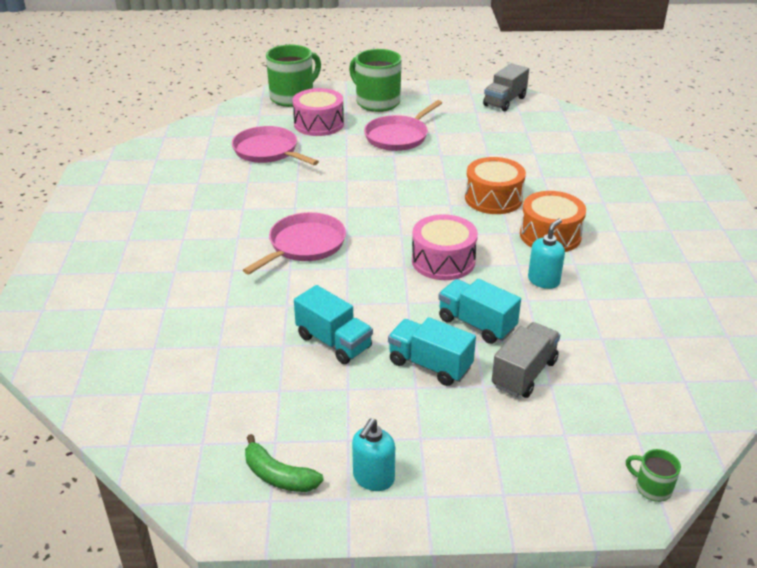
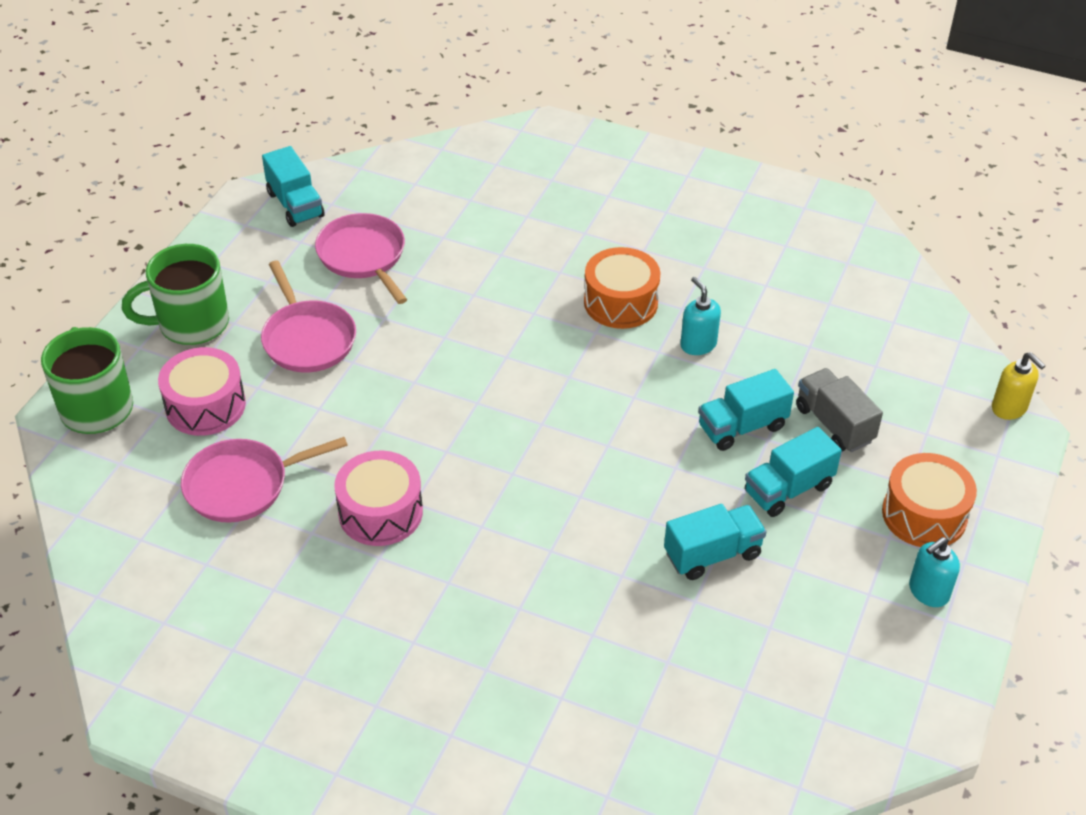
camera: 65 degrees left, 10 degrees up
pink pan [243,212,346,274] -> pink pan moved to [315,213,407,304]
green banana [245,434,324,492] -> none
turquoise soap dispenser [352,418,395,491] -> turquoise soap dispenser turned 90 degrees clockwise [909,537,960,607]
pink drum [412,214,478,280] -> pink drum moved to [334,451,423,546]
orange drum [465,157,526,214] -> orange drum moved to [882,453,977,547]
grey truck [483,63,529,112] -> turquoise truck [262,146,324,227]
green mug [626,449,681,502] -> yellow soap dispenser [992,352,1046,420]

